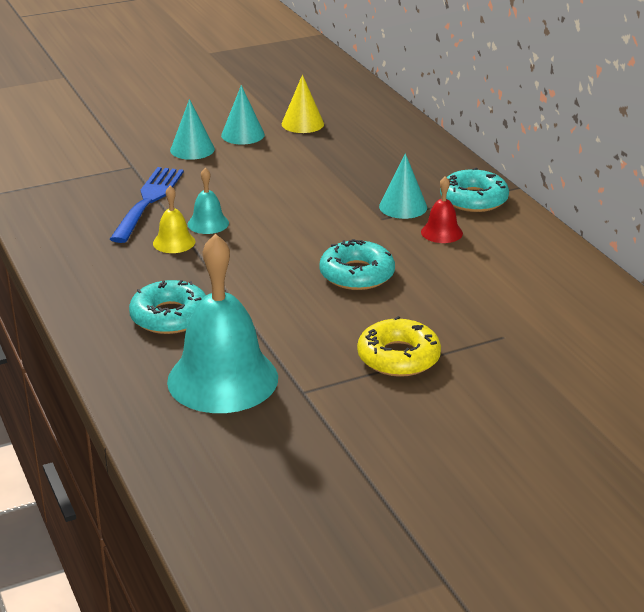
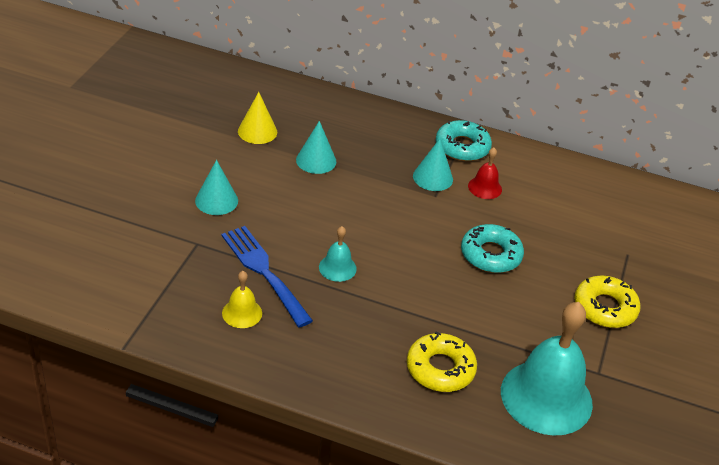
camera: 50 degrees left, 10 degrees up
turquoise donut [129,280,206,334] -> yellow donut [407,332,477,392]
yellow bell [153,186,195,253] -> yellow bell moved to [222,271,262,328]
turquoise cone [221,85,265,144] -> turquoise cone moved to [296,121,336,174]

